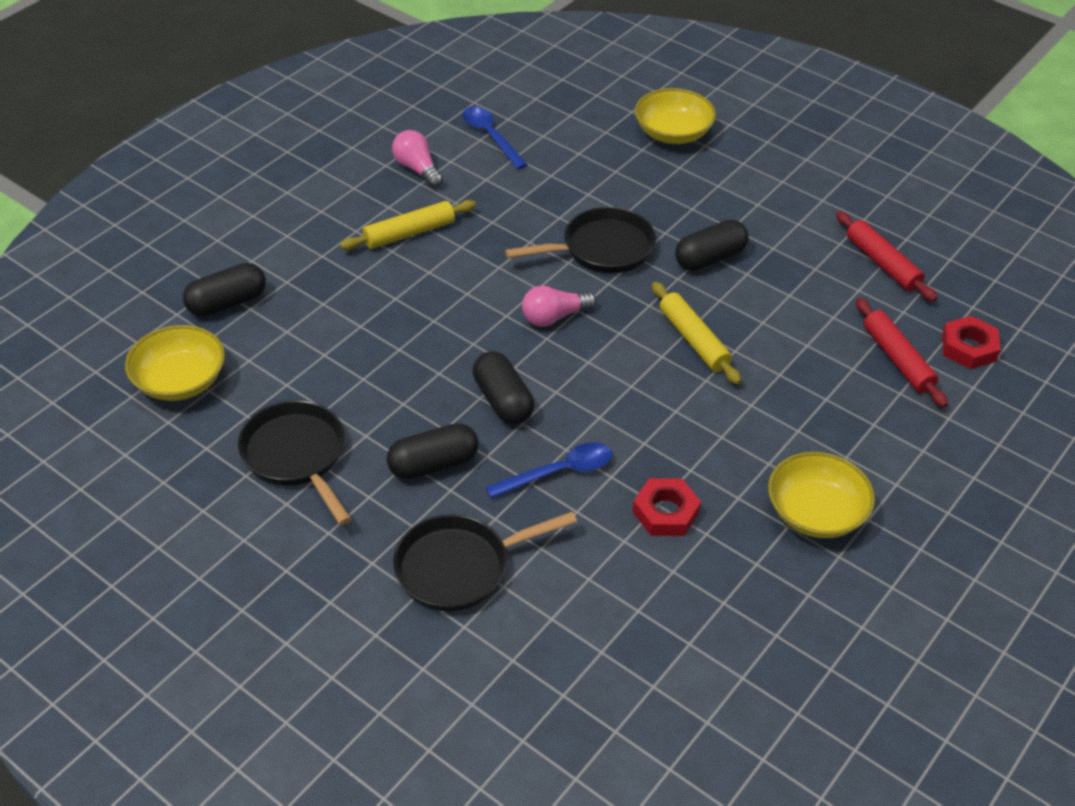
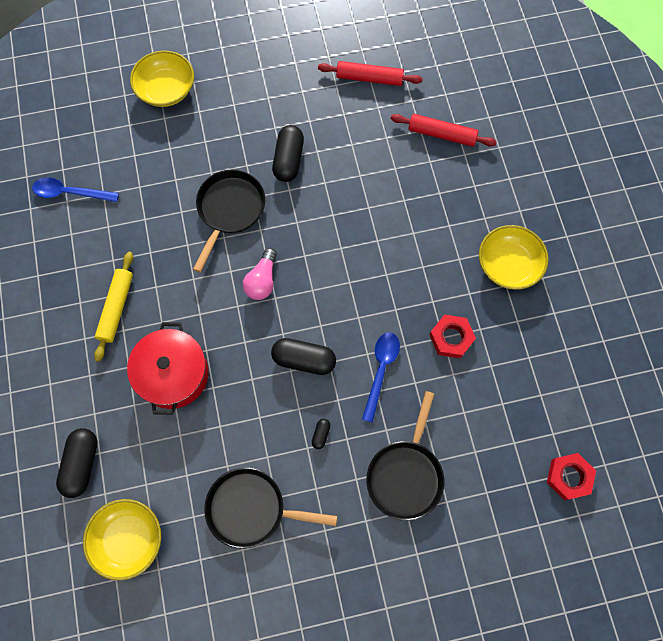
camera: 50 degrees left, 25 degrees up
black capsule [387,423,479,480] -> black capsule [312,419,330,449], size x0.46
pink light bulb [392,130,443,188] -> none
yellow rolling pin [652,282,741,385] -> none
red nut [942,316,1001,369] -> red nut moved to [547,453,596,501]
none -> red pot [127,322,208,415]

